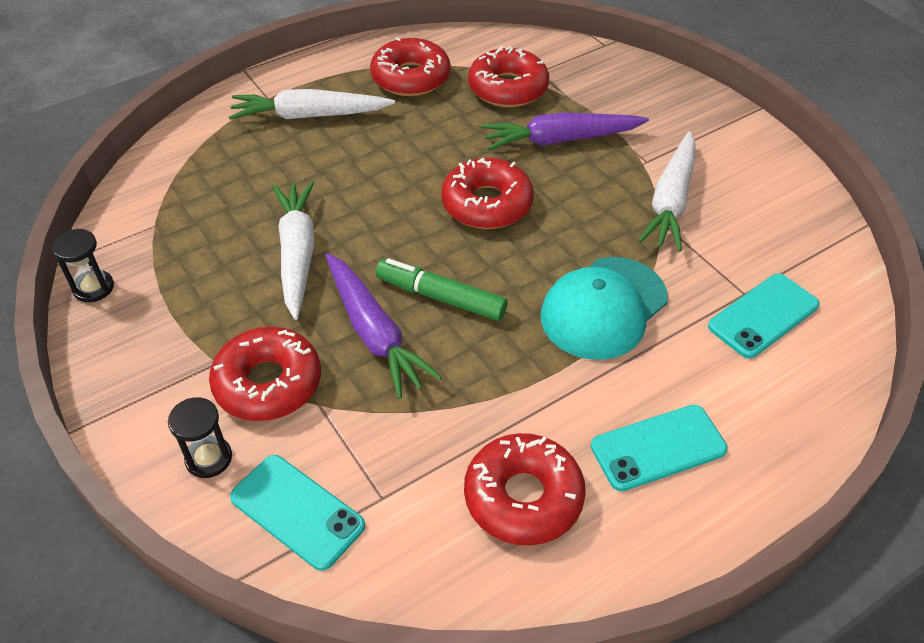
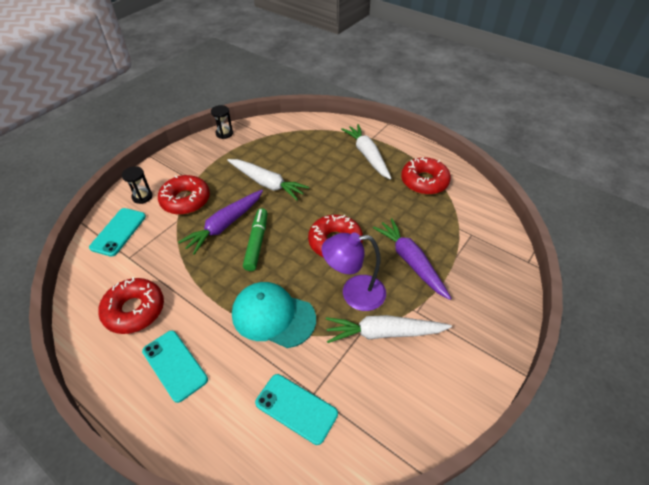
camera: 70 degrees right, 0 degrees up
white carrot [272,181,314,320] -> white carrot turned 60 degrees clockwise [227,159,309,200]
red donut [468,46,549,107] -> none
none -> purple lamp [322,232,386,311]

